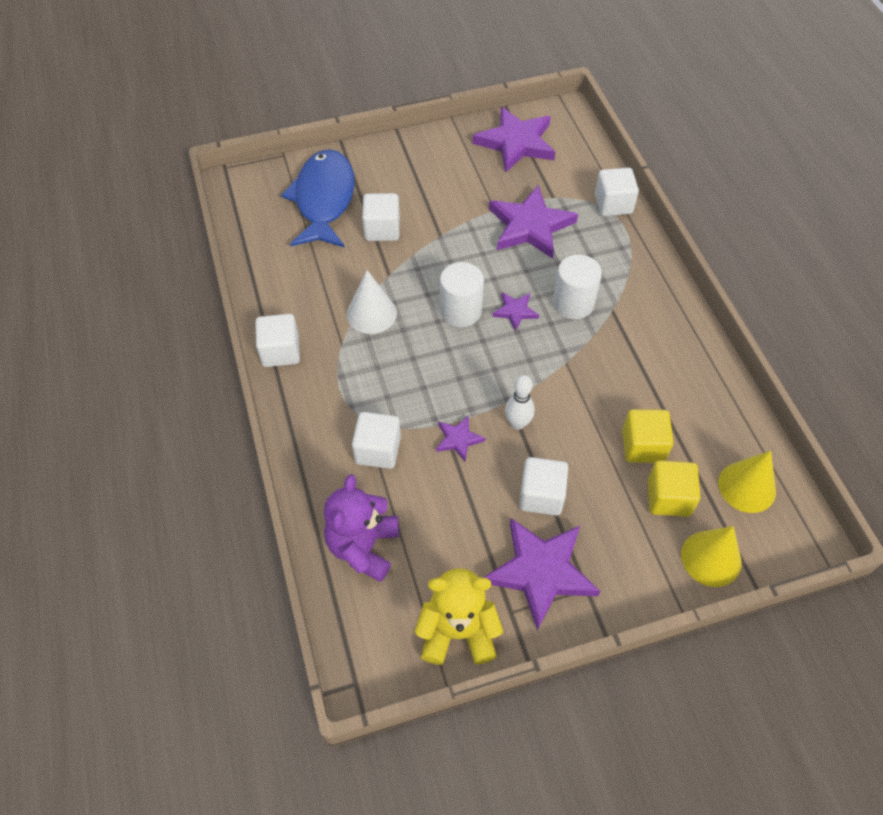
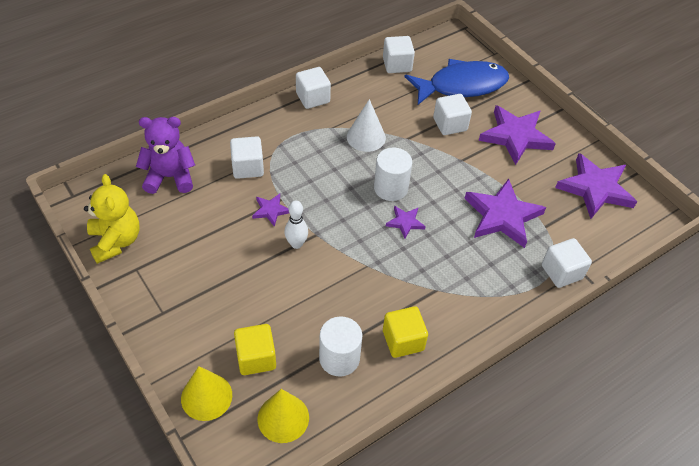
camera: 70 degrees right, 5 degrees down
purple star [483,518,600,630] -> purple star moved to [479,105,556,165]
white cube [519,457,568,515] -> white cube moved to [383,36,415,73]
white cylinder [553,254,602,319] -> white cylinder moved to [319,317,362,377]
yellow cube [622,409,674,463] -> yellow cube moved to [383,306,428,358]

